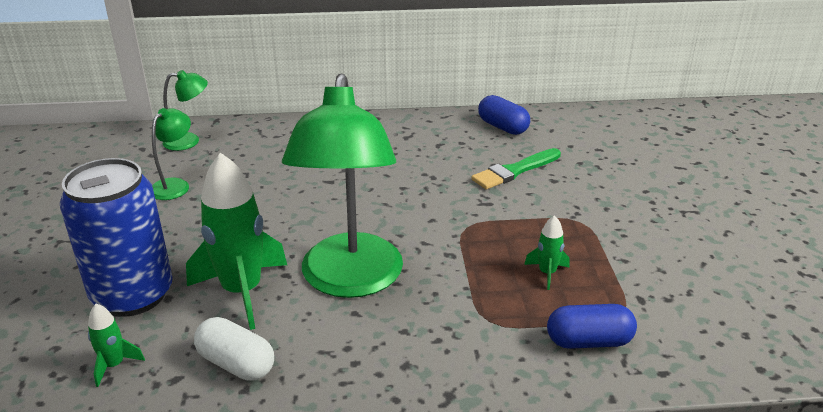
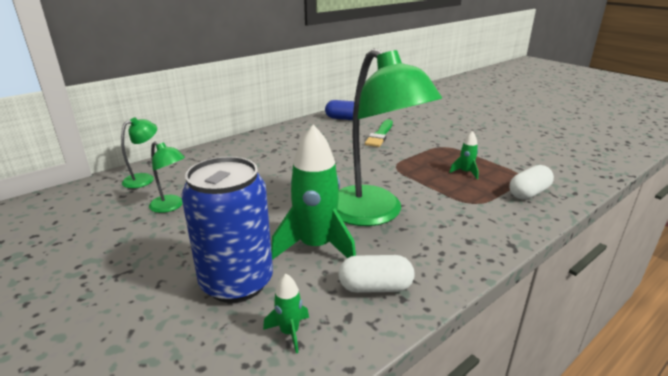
camera: 35 degrees left, 5 degrees down
green lamp [152,108,191,200] -> green lamp turned 135 degrees clockwise [149,141,185,213]
blue capsule [547,304,637,349] -> white capsule [509,165,554,200]

